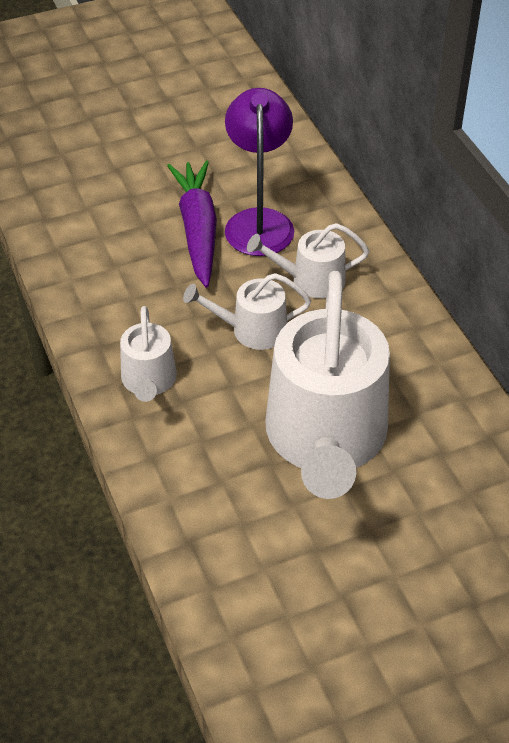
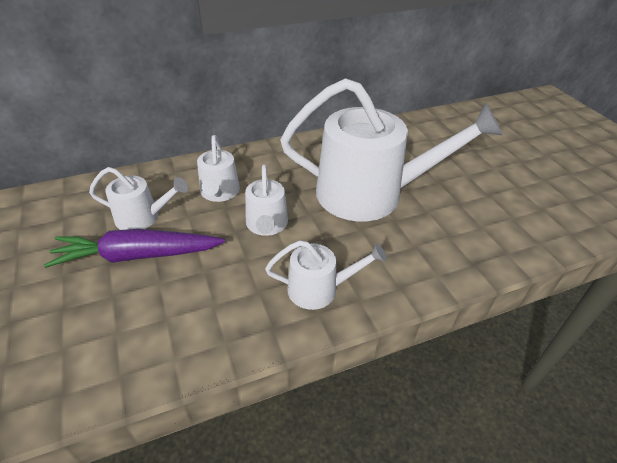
camera: 90 degrees left, 5 degrees down
purple lamp [225,88,294,256] -> white watering can [89,167,188,230]

